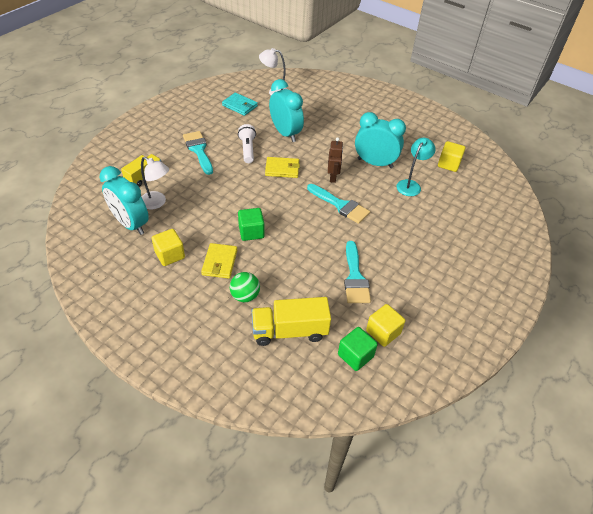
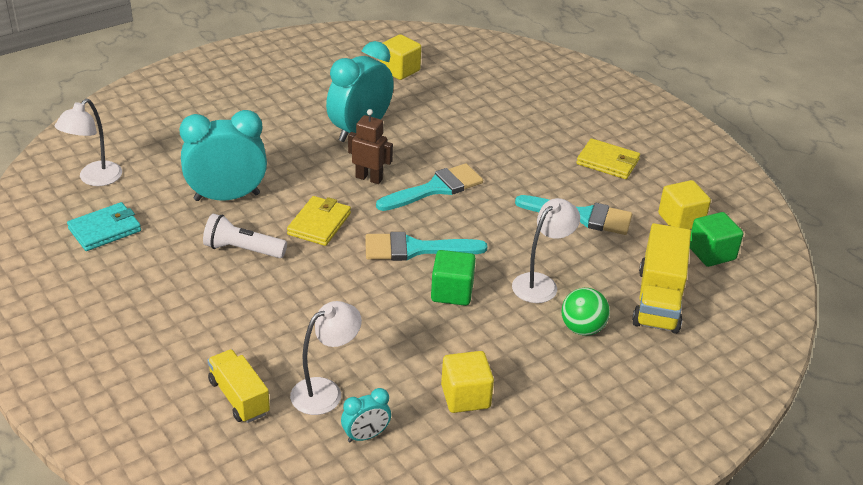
camera: 70 degrees left, 10 degrees down
turquoise clock [99,166,149,235] -> turquoise clock [341,388,391,443], size x0.48
turquoise brush [183,131,213,175] -> turquoise brush moved to [365,232,487,261]
yellow wallet [201,243,237,279] -> yellow wallet moved to [576,138,640,179]
turquoise lamp [396,138,436,196] -> none
none -> white lamp [512,198,580,303]

